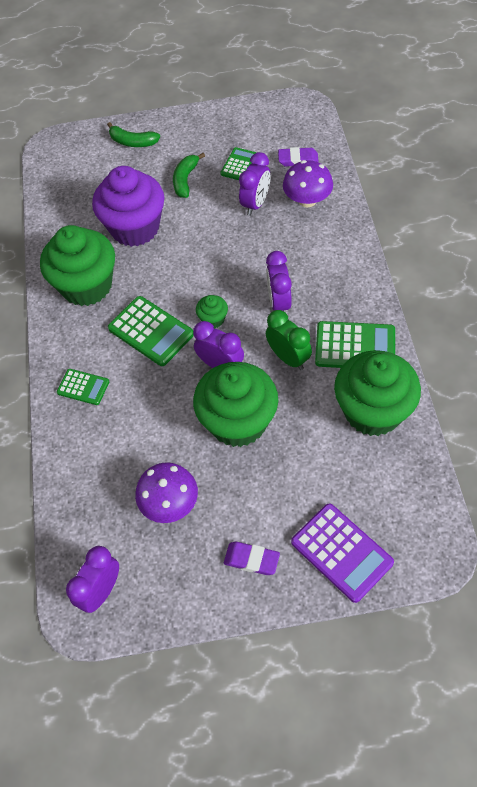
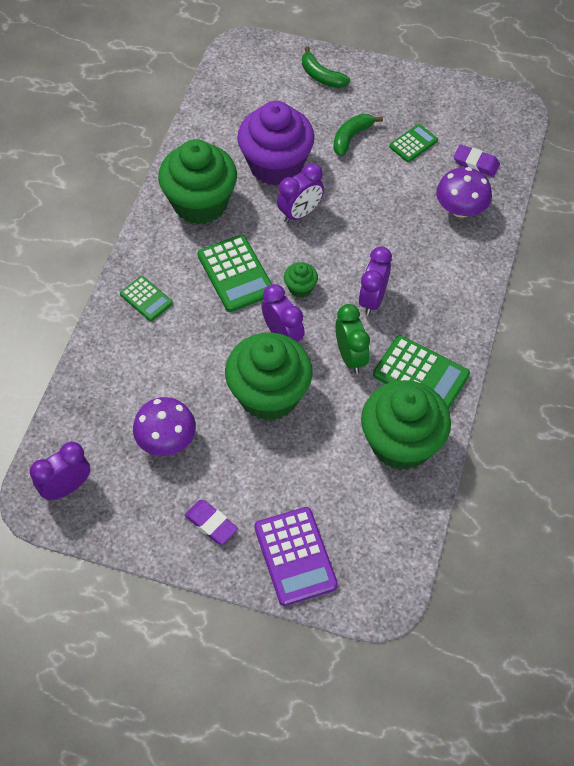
camera: 20 degrees right, 0 degrees up
purple clock [239,152,271,216] -> purple clock moved to [277,163,324,223]

